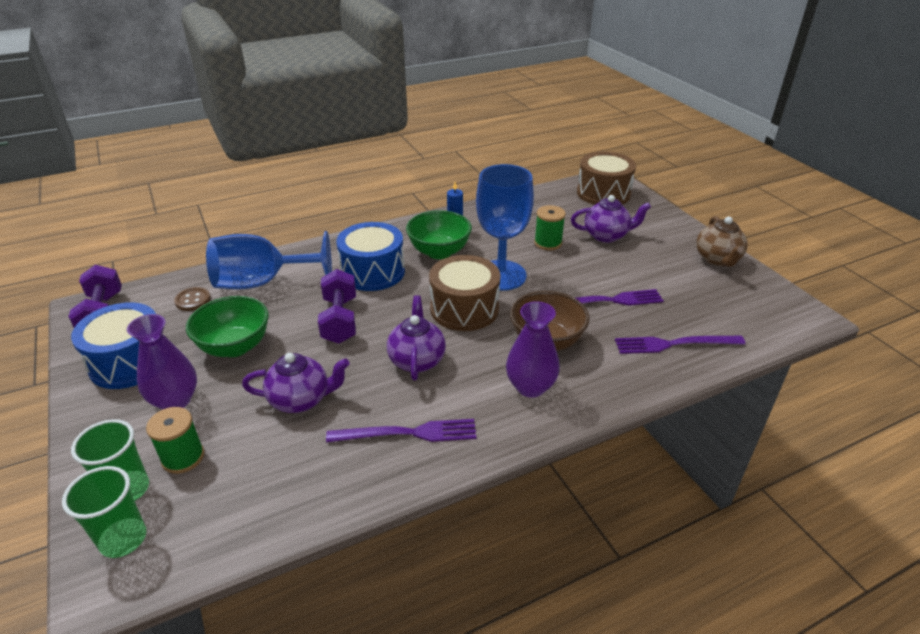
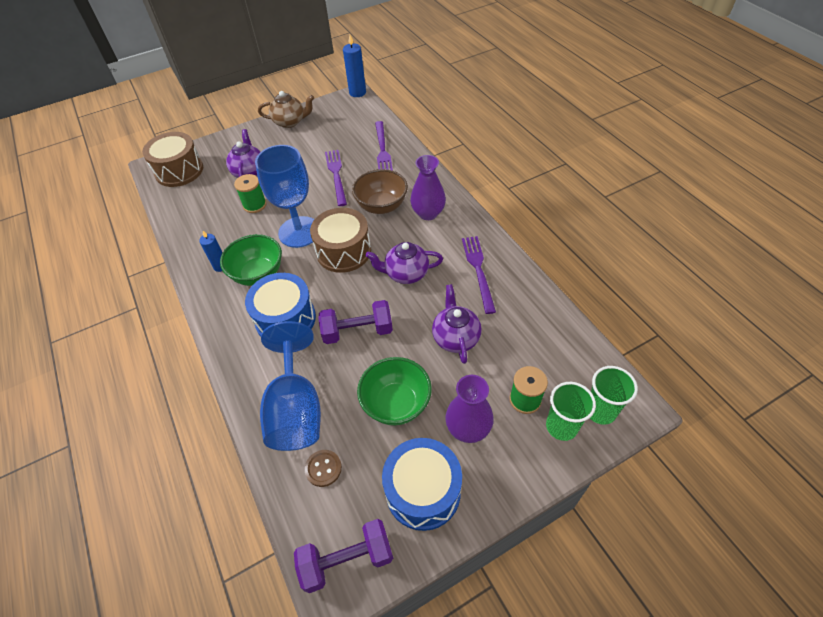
camera: 90 degrees left, 15 degrees up
none -> blue candle [343,35,366,97]

